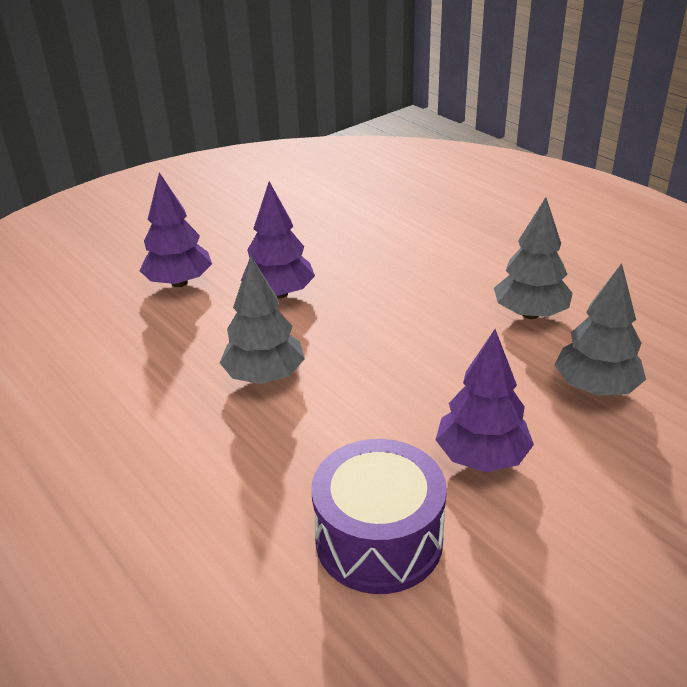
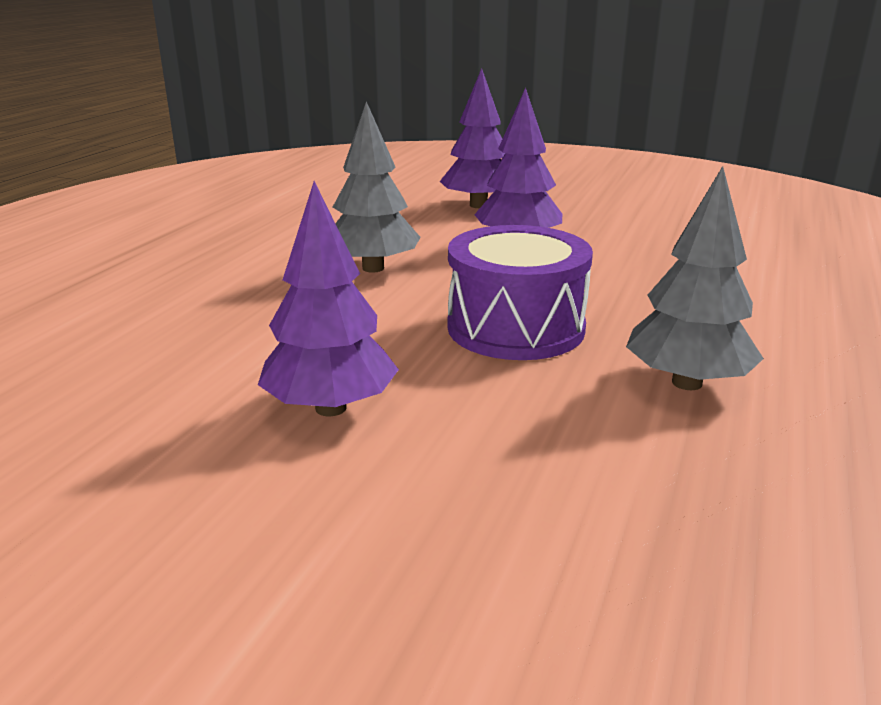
camera: 60 degrees right, 10 degrees down
purple drum [311,439,447,594] -> purple drum moved to [448,225,593,360]
grey tree [555,263,646,396] -> none

